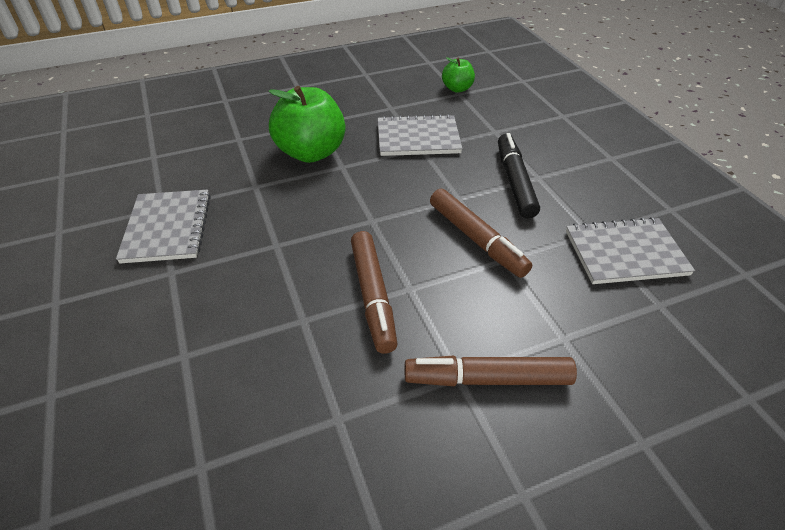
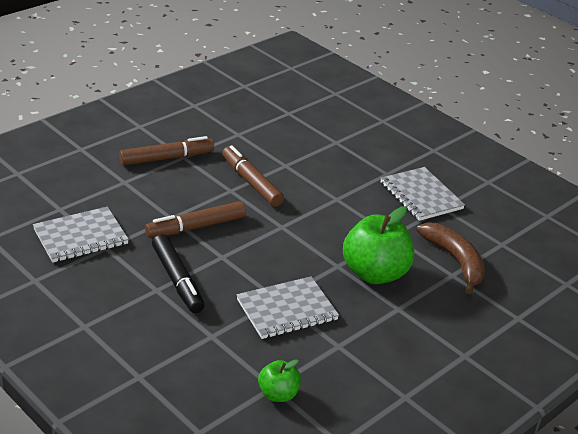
camera: 155 degrees right, 10 degrees down
brown marker [430,189,532,278] -> brown marker turned 60 degrees counterclockwise [145,201,246,238]
none -> brown banana [417,222,485,294]

